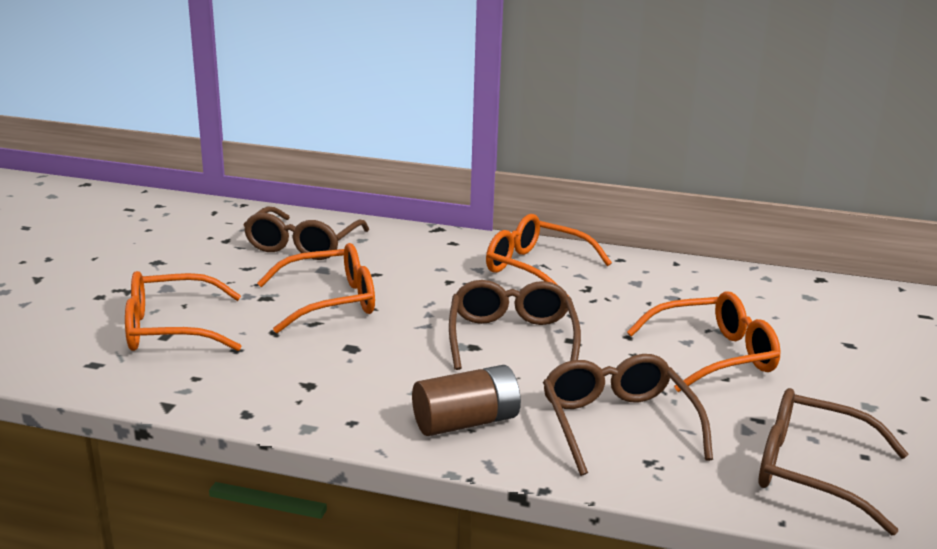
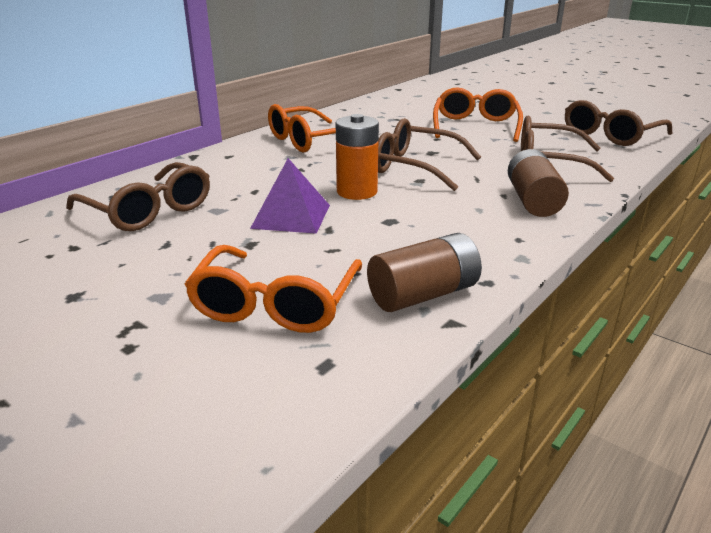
camera: 65 degrees left, 5 degrees up
orange glasses [257,243,375,333] -> purple pyramid [250,158,330,234]
none -> orange battery [336,114,379,200]
none -> brown battery [367,233,482,312]

